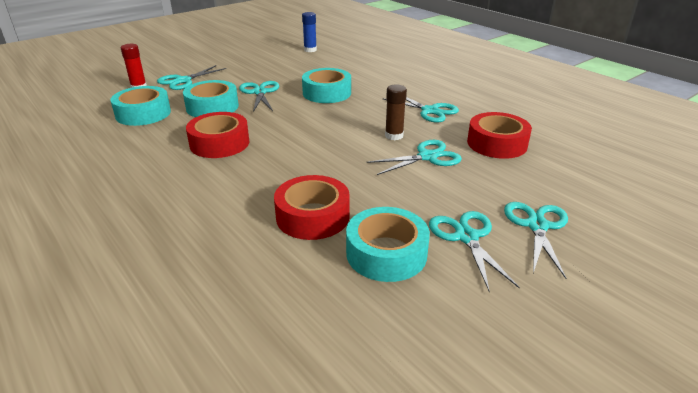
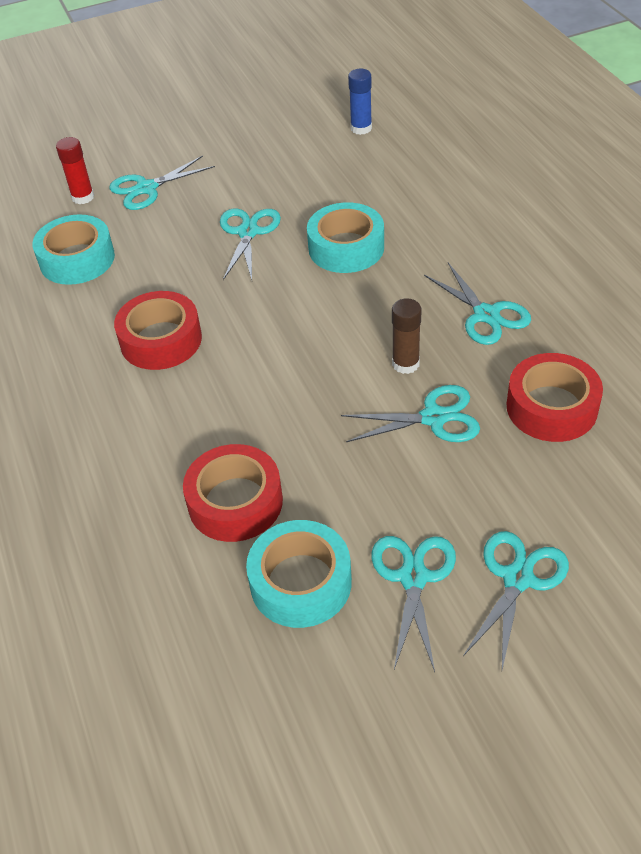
camera: 20 degrees right, 15 degrees up
turquoise tape [183,80,239,117] -> none

